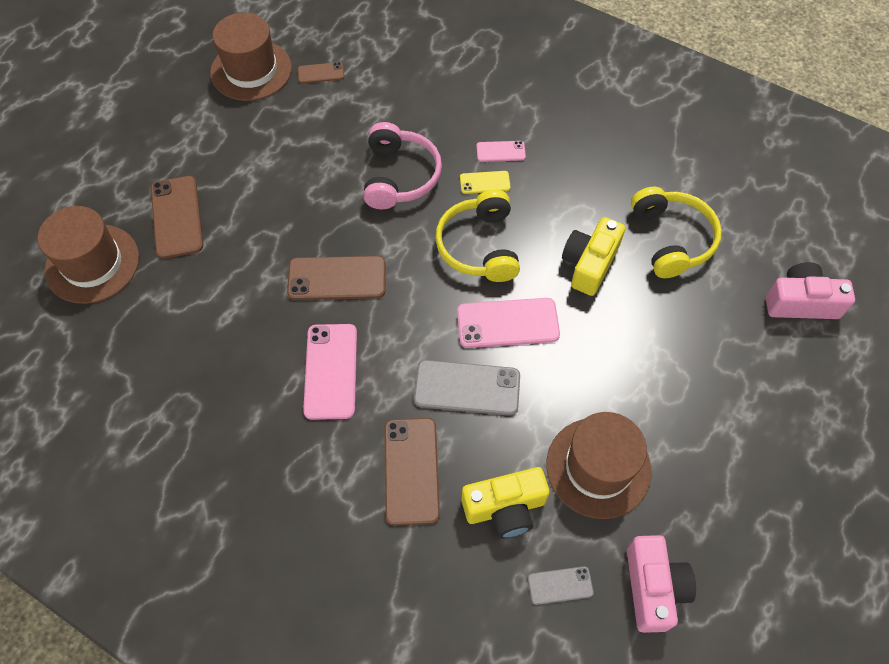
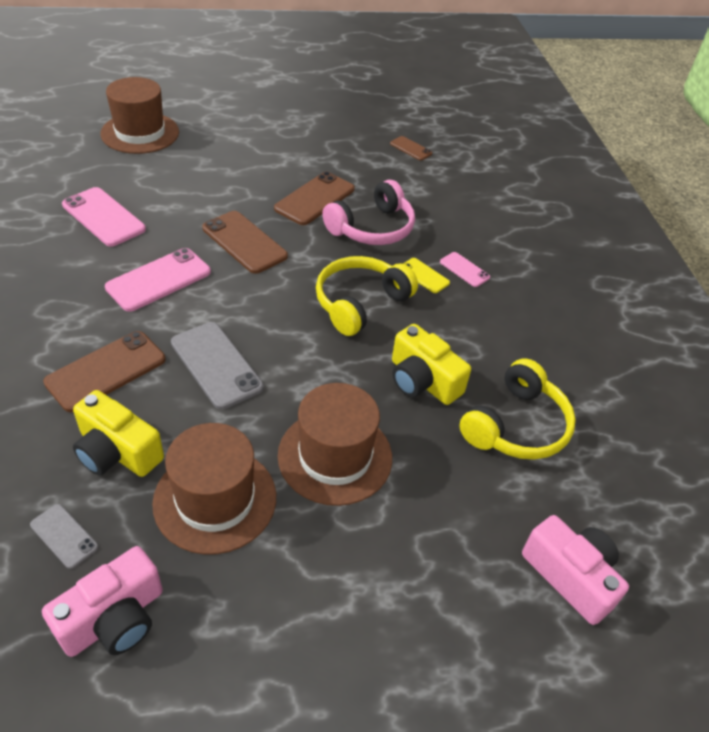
camera: 45 degrees right, 15 degrees down
brown phone [151,176,203,259] -> brown phone moved to [274,172,355,225]
brown hat [210,13,292,101] -> brown hat moved to [278,383,392,506]
pink phone [457,298,560,348] -> pink phone moved to [62,187,146,247]
yellow camera [562,217,625,296] -> yellow camera turned 120 degrees counterclockwise [392,324,471,405]

